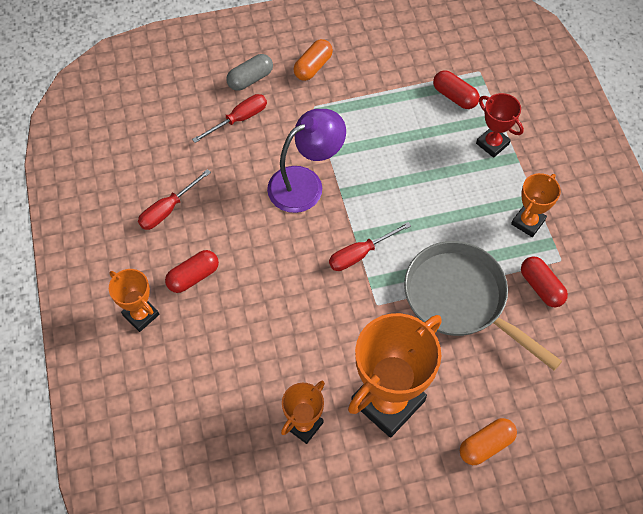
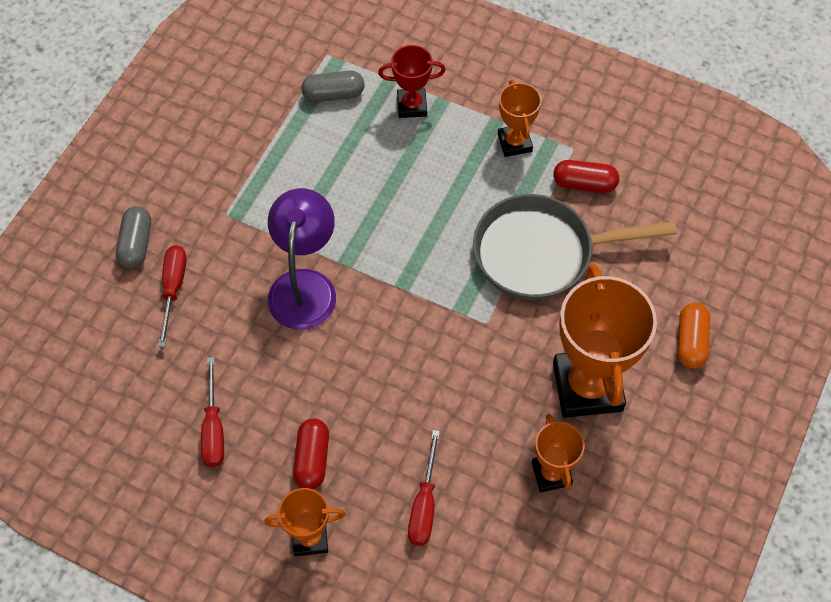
camera: 50 degrees left, 0 degrees up
orange capsule [293,39,333,81] -> none
red screwdriver [329,222,411,271] -> red screwdriver moved to [408,430,440,546]
red capsule [433,70,480,109] -> grey capsule [301,71,364,102]

